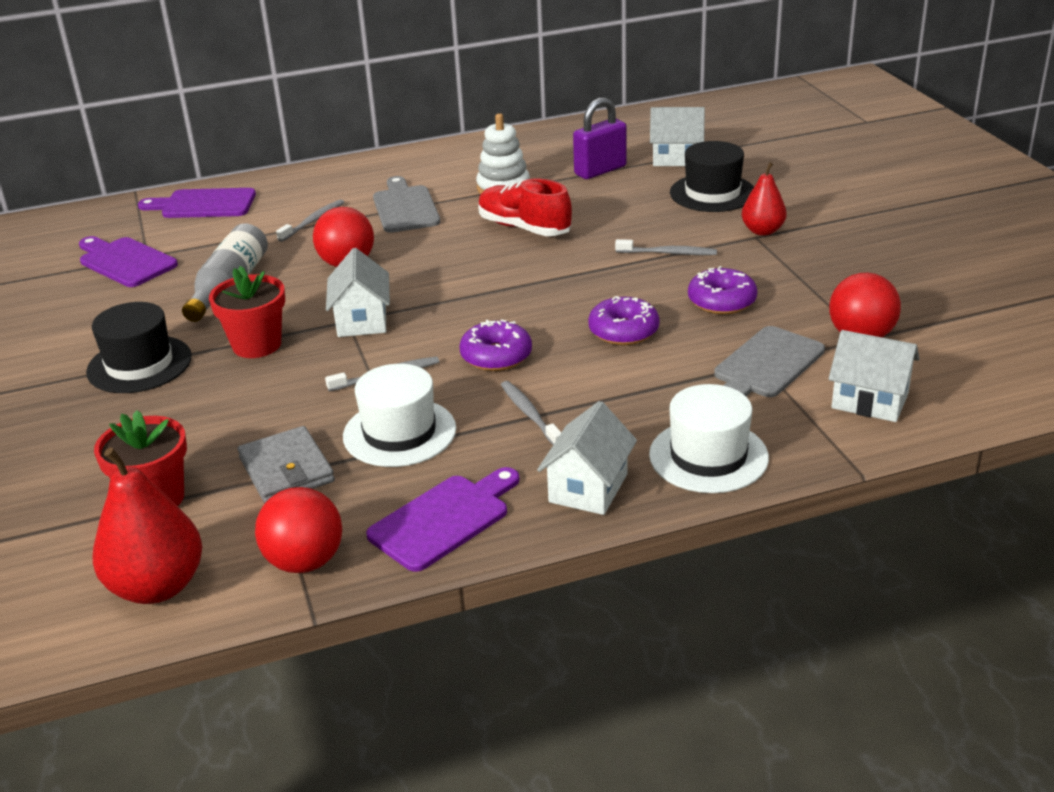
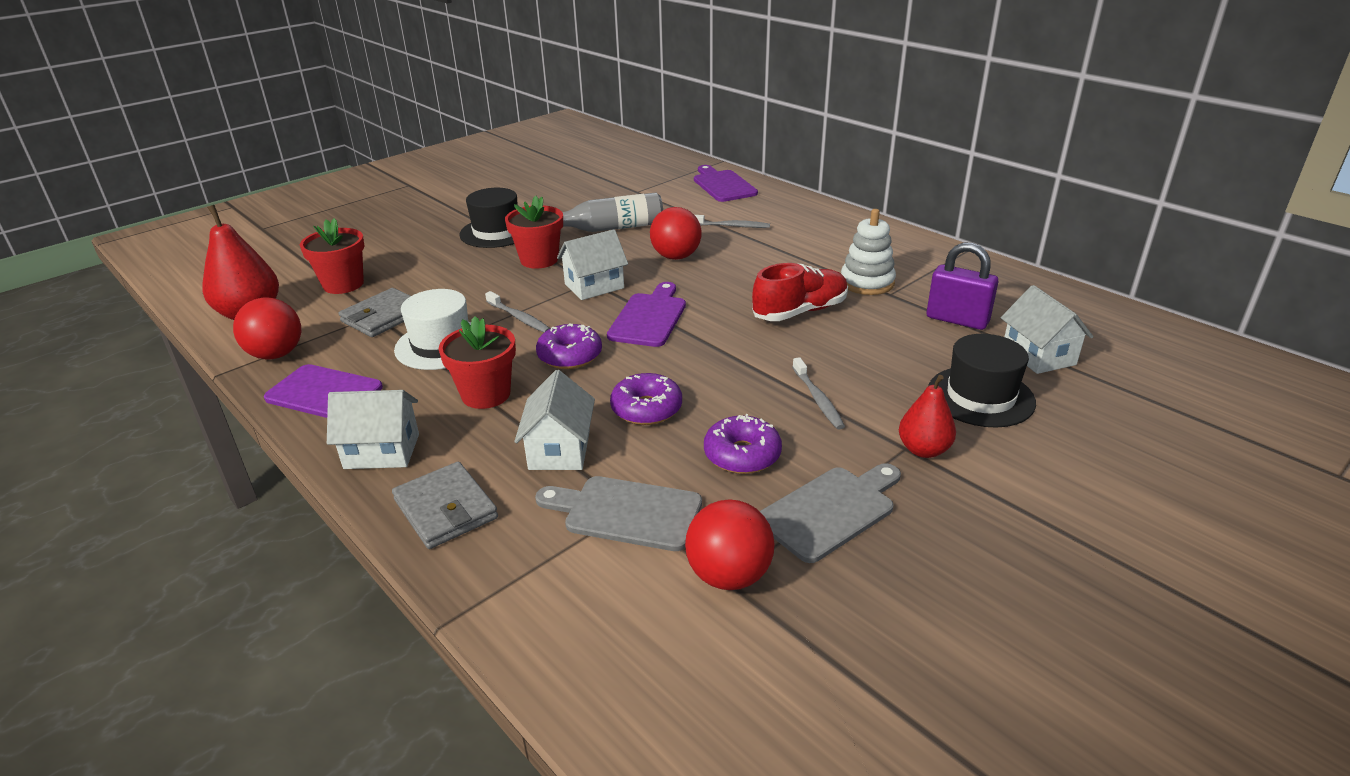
camera: 65 degrees right, 0 degrees up
purple cutting board [79,236,178,287] -> purple cutting board moved to [607,282,686,347]
grey cutting board [373,176,440,233] -> grey cutting board moved to [760,463,901,563]
red shoe [478,179,572,236] -> red shoe turned 45 degrees clockwise [752,263,848,321]
grey toothbrush [501,381,561,445] -> red flower pot [439,316,516,409]
white hat [649,384,769,493] -> grey wallet [392,462,498,549]
white house [828,330,919,422] -> white house moved to [514,370,595,470]

